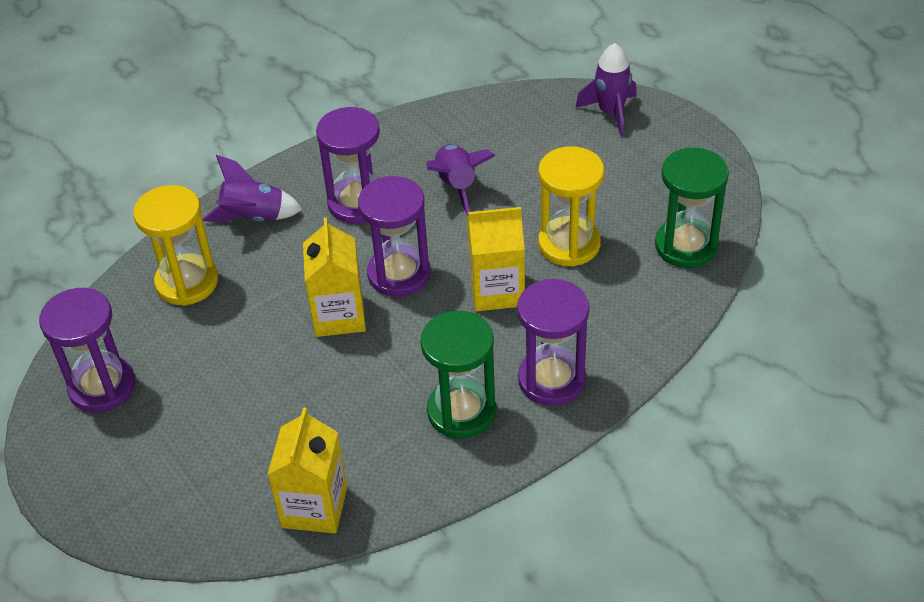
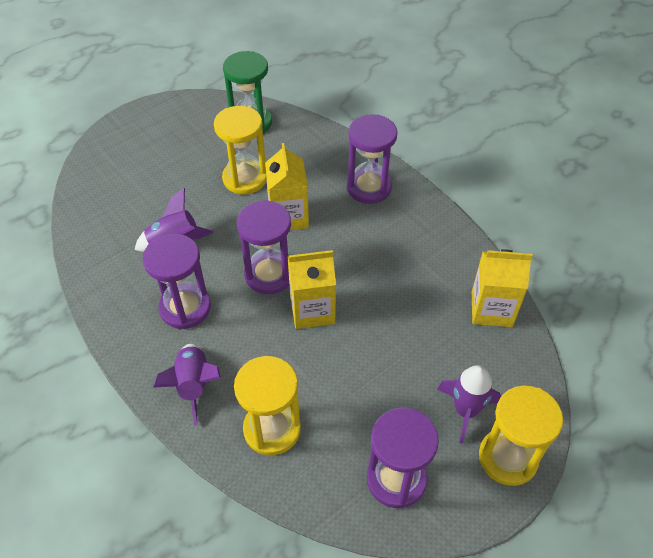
camera: 95 degrees left, 5 degrees up
green hourglass [420,311,496,439] -> none
purple rocket [575,43,637,136] -> purple rocket moved to [437,365,501,444]
none -> yellow hourglass [479,385,563,486]

